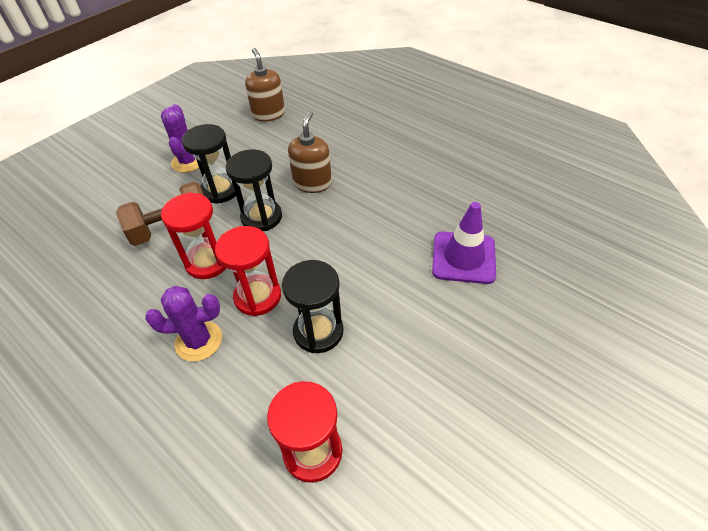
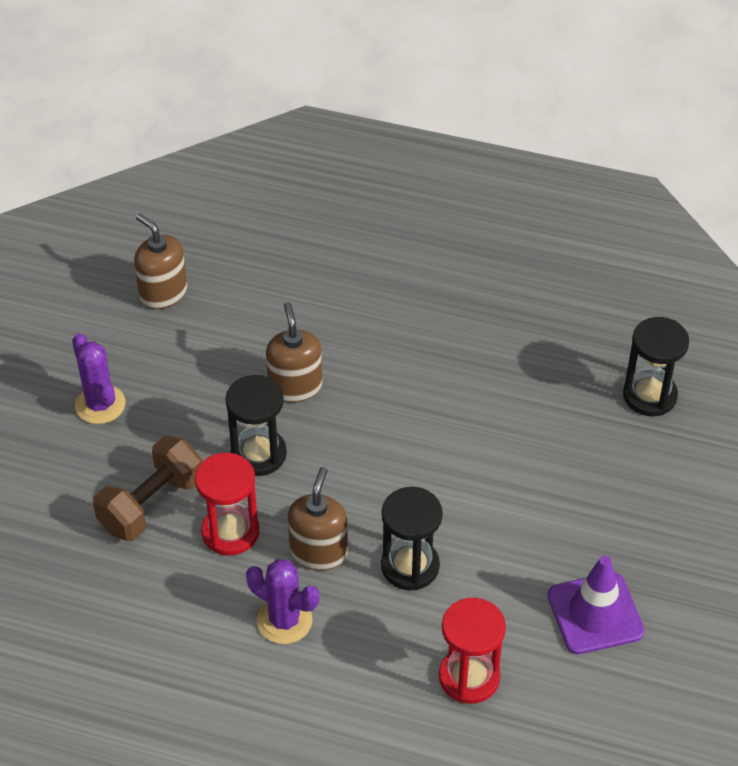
camera: 25 degrees left, 0 degrees up
purple cactus [145,286,222,361] -> purple cactus turned 60 degrees clockwise [246,559,319,644]
black hourglass [182,124,236,204] -> black hourglass moved to [623,317,689,416]
red hourglass [215,226,281,316] -> brown soap dispenser [288,467,348,570]
purple traffic cone [432,202,496,284] -> purple traffic cone moved to [548,556,645,654]

